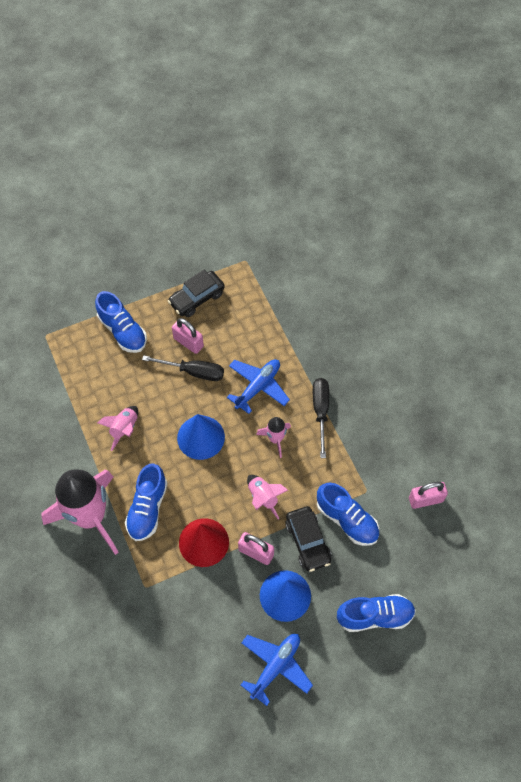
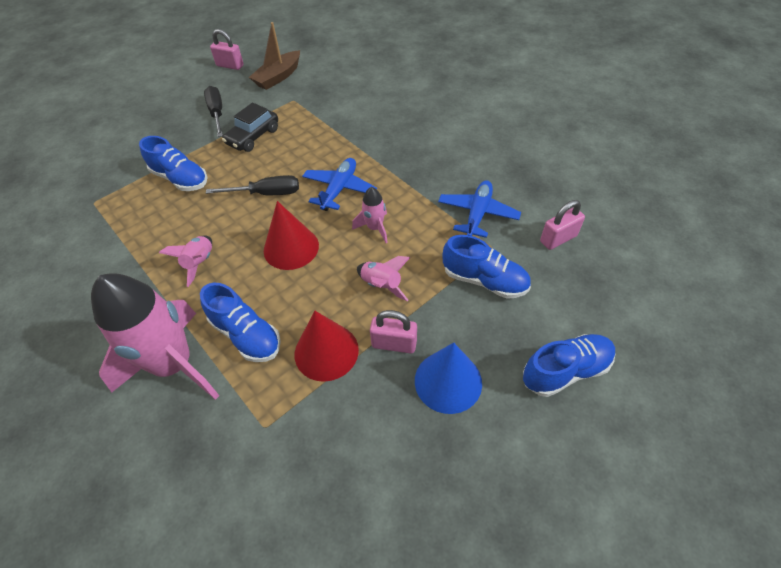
camera: 15 degrees left, 10 degrees down
blue shoe [125,464,168,541] -> blue shoe turned 45 degrees counterclockwise [200,283,281,362]
pink padlock [172,318,204,354] -> pink padlock moved to [210,29,244,70]
blue cone [177,414,225,460] -> red cone [264,201,319,270]
blue plane [241,634,313,706] -> blue plane moved to [438,180,521,238]
black car [285,506,331,572] -> none
black screwdriver [313,378,329,458] -> black screwdriver moved to [204,86,223,137]
none -> brown boat [249,22,300,90]

